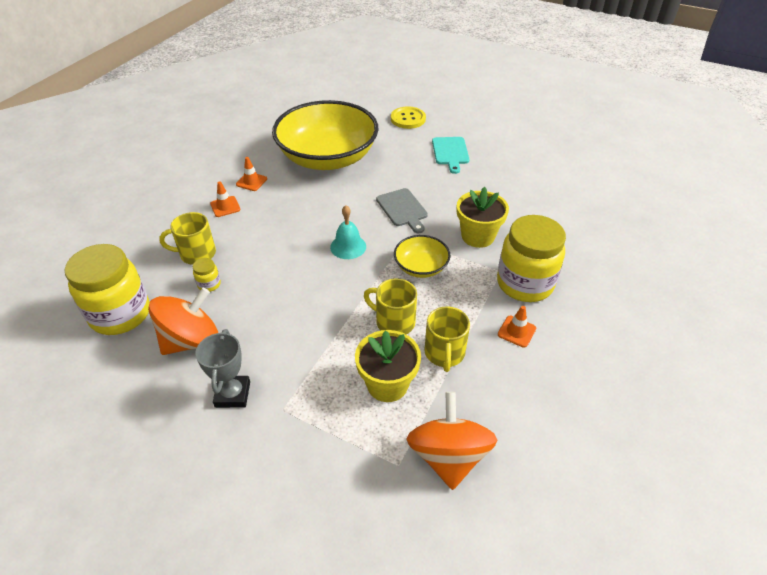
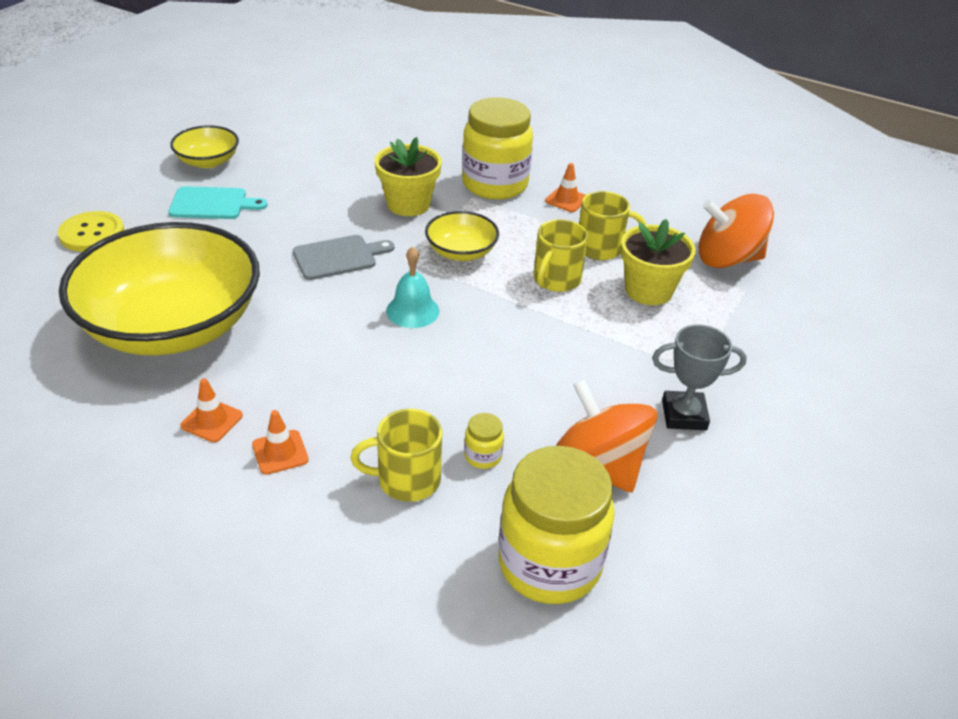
camera: 90 degrees left, 5 degrees down
yellow mug [159,212,216,265] -> yellow mug turned 90 degrees clockwise [351,409,442,502]
none -> yellow bowl [170,125,239,168]

